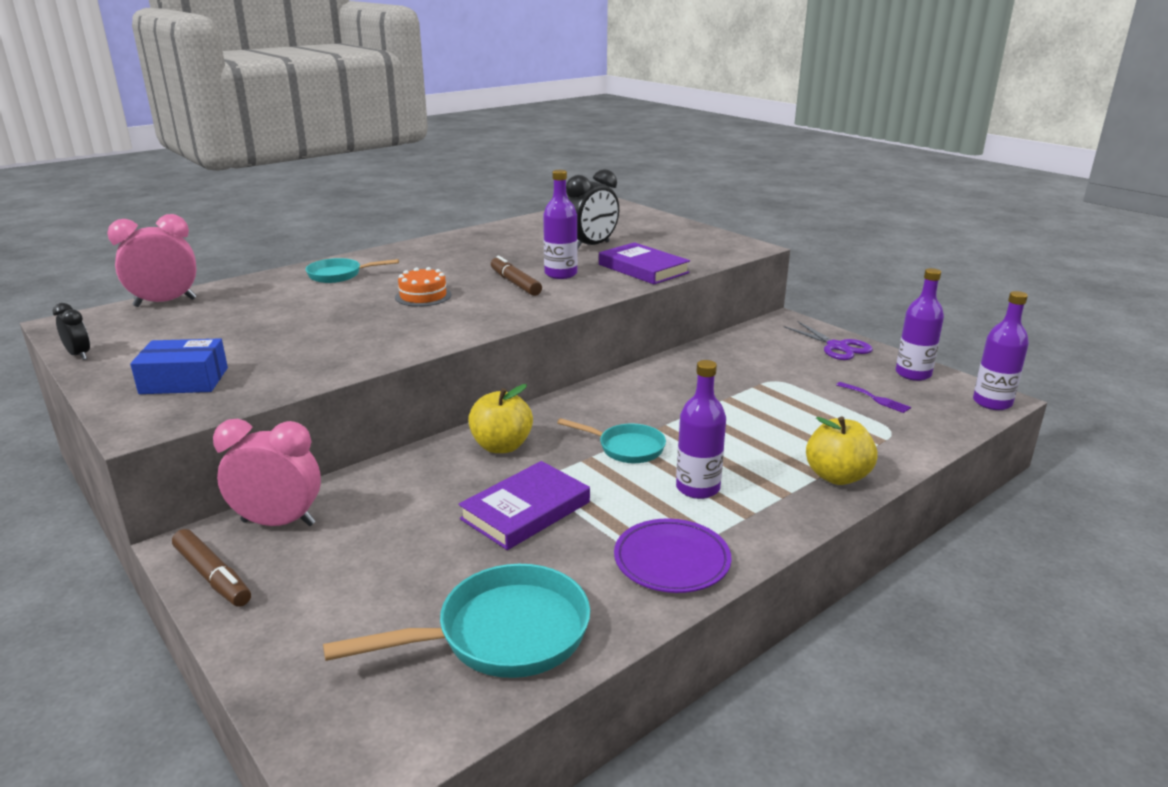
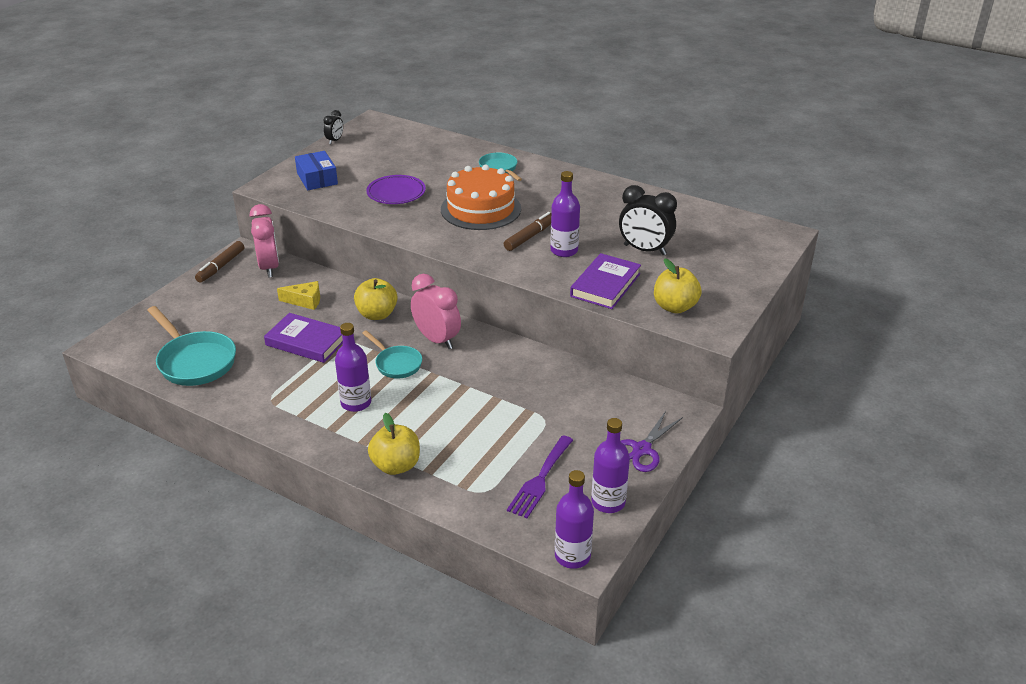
camera: 70 degrees right, 10 degrees up
pink clock [107,214,197,307] -> pink clock moved to [411,274,461,349]
orange cake [395,267,451,307] -> orange cake [441,165,521,230], size x1.95
turquoise pan [557,418,666,463] -> turquoise pan turned 45 degrees counterclockwise [362,330,422,379]
purple plate [614,518,731,593] -> purple plate moved to [366,175,426,204]
purple fork [836,382,911,413] -> purple fork [507,435,573,518], size x1.70
none -> yellow cheese [277,281,320,310]
none -> yellow apple [654,258,702,314]

